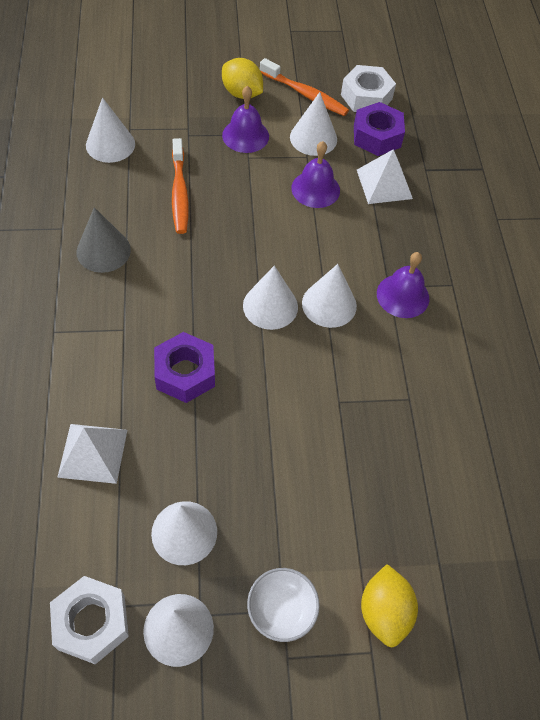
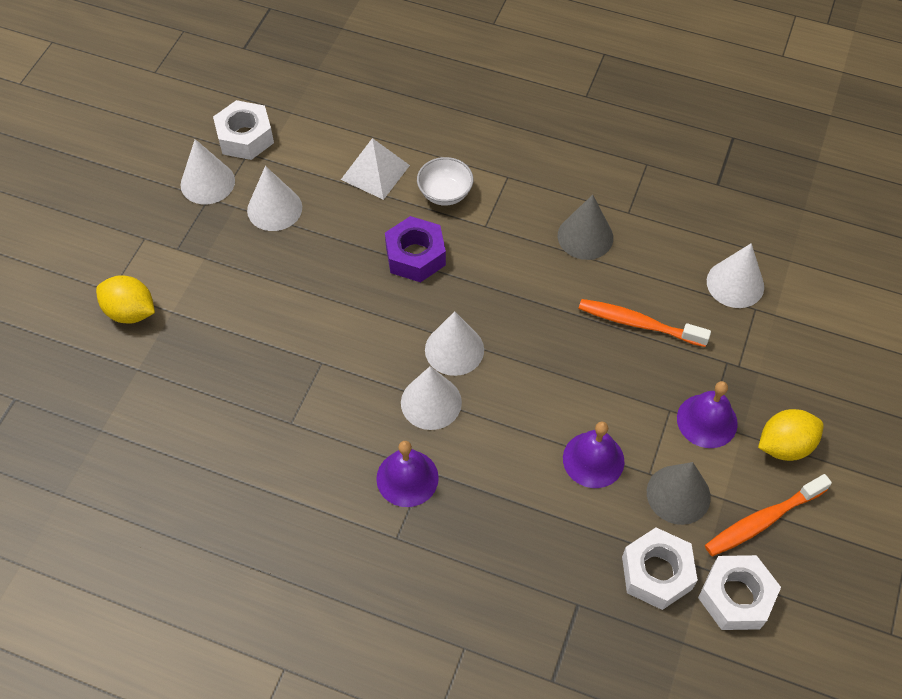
camera: 120 degrees right, 0 degrees up
white bowl [247,568,320,642] -> white bowl moved to [417,157,473,206]
white cone [290,92,337,156] -> grey cone [647,462,711,525]
purple nut [354,102,405,156] -> white nut [622,528,698,610]
white pyramid [357,149,413,204] -> none

